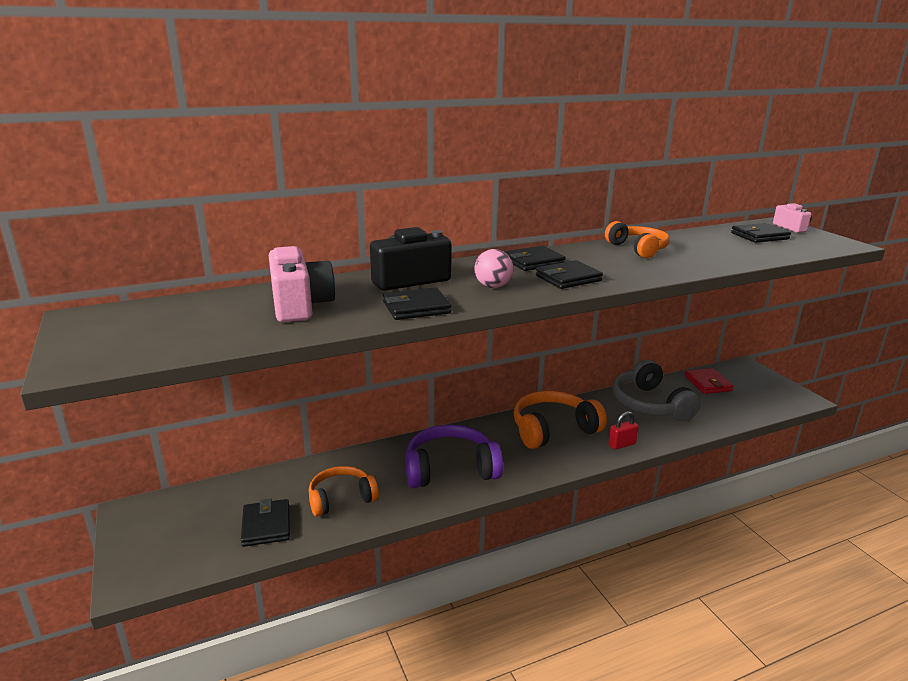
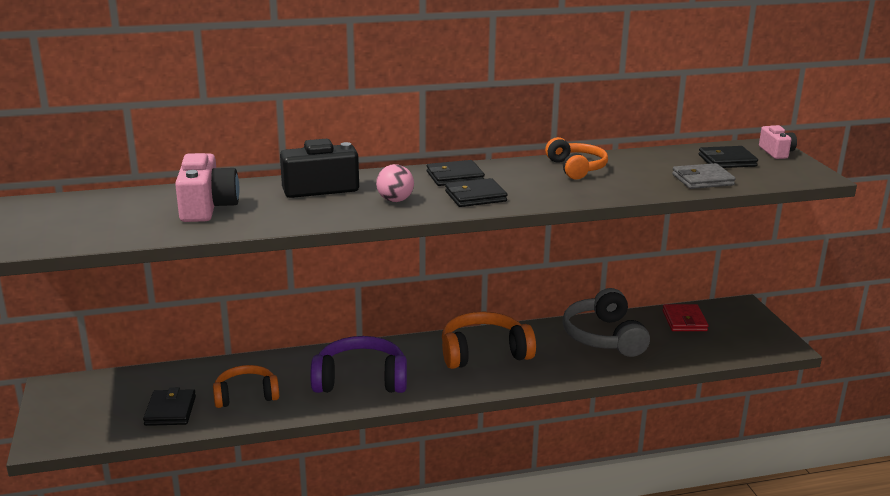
camera: 10 degrees right, 0 degrees up
black wallet [383,287,451,320] -> none
red padlock [608,411,639,450] -> none
none -> grey wallet [672,163,736,189]

